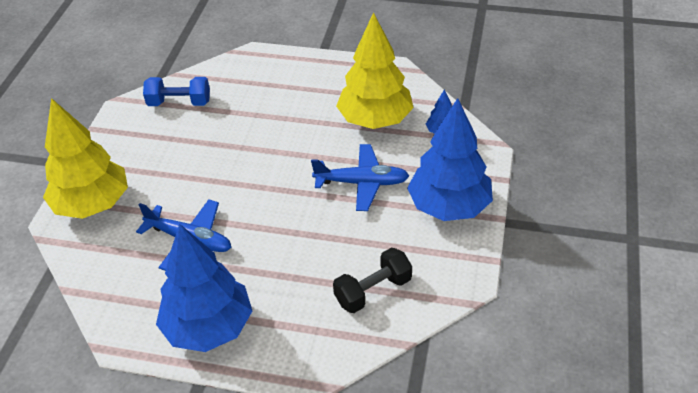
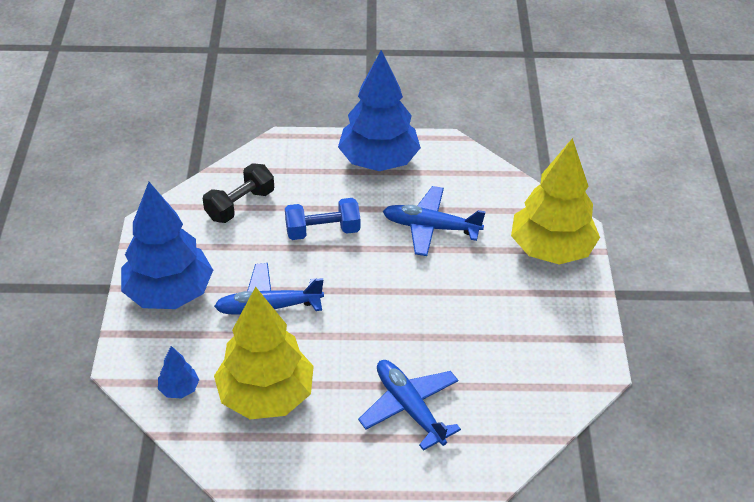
camera: 165 degrees right, 0 degrees up
blue dumbbell [143,77,210,106] -> blue dumbbell moved to [285,198,360,240]
none -> blue plane [358,360,461,451]

